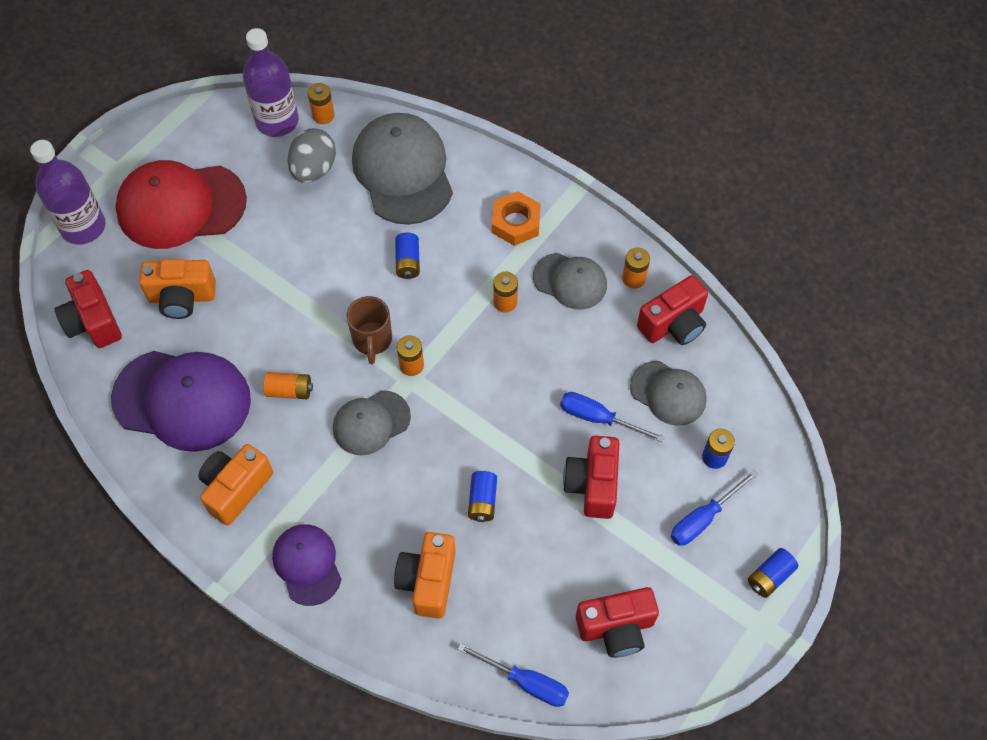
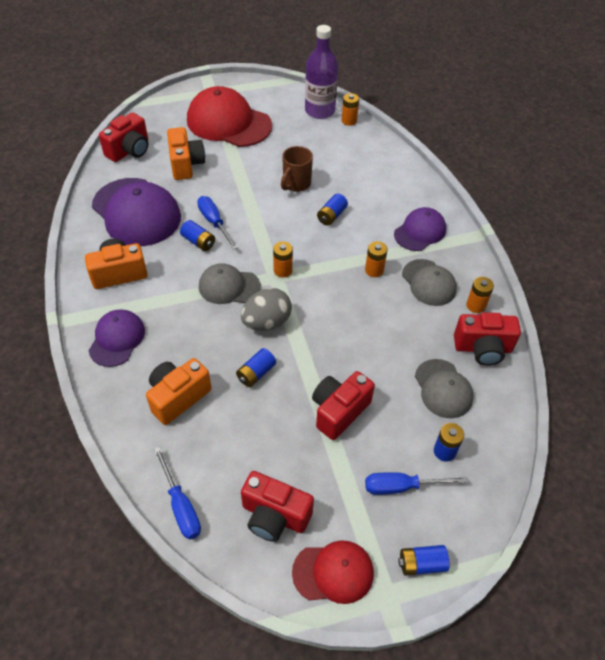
camera: 35 degrees right, 10 degrees down
purple bottle [30,140,106,244] -> none
red camera [54,270,122,348] -> red camera turned 150 degrees counterclockwise [99,112,148,162]
orange camera [139,259,216,319] -> orange camera turned 135 degrees counterclockwise [167,127,205,180]
orange battery [264,372,313,399] -> blue battery [180,220,215,251]
grey egg [287,128,336,183] -> grey egg moved to [241,288,292,331]
brown mug [346,296,392,364] -> brown mug moved to [281,146,313,192]
grey cap [352,113,453,225] -> none
orange nut [492,191,541,246] -> purple cap [394,207,446,251]
blue screwdriver [560,392,665,442] -> blue screwdriver moved to [197,196,238,250]
none -> red cap [292,540,374,604]

